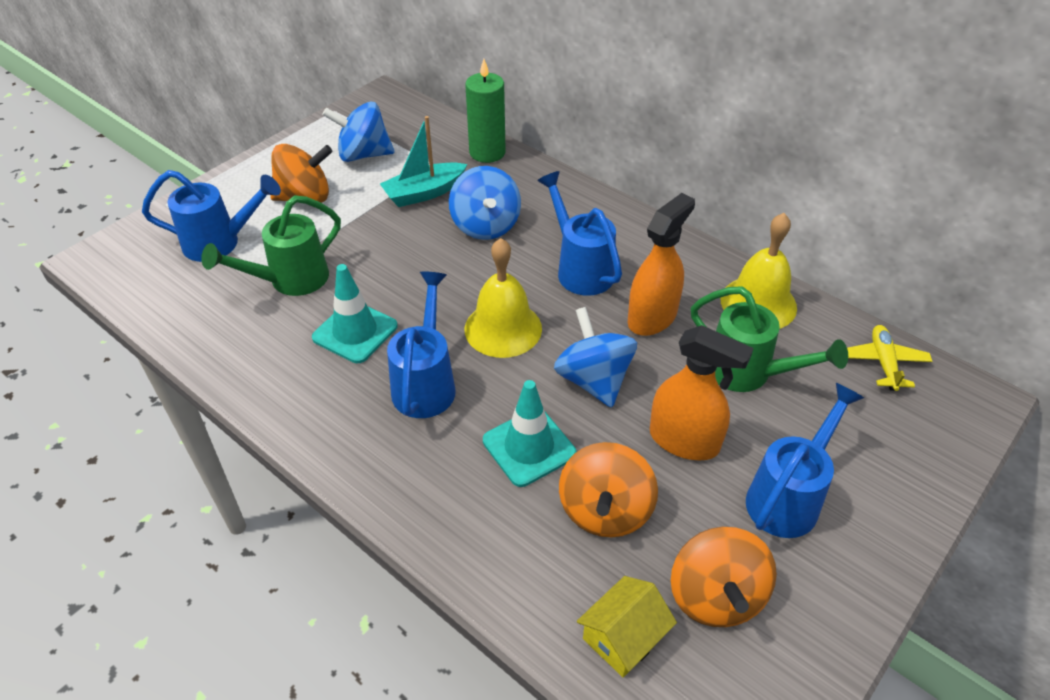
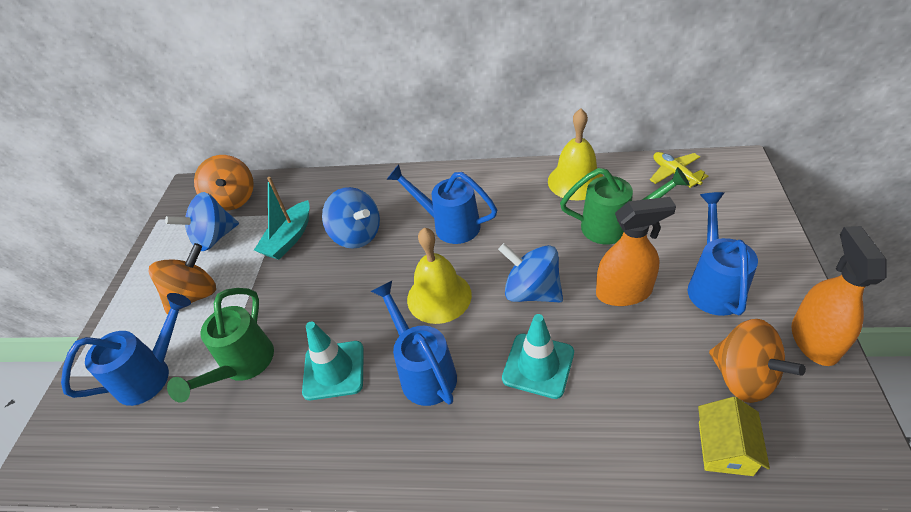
camera: 30 degrees left, 0 degrees up
green candle [465,59,506,163] -> none
orange spinning top [559,442,658,537] -> orange spinning top moved to [194,155,254,211]
orange spray bottle [628,193,695,336] -> orange spray bottle moved to [791,226,887,366]

